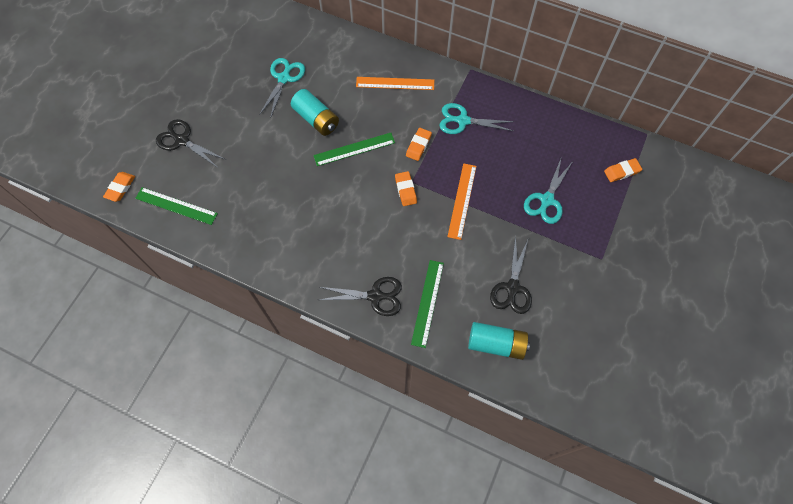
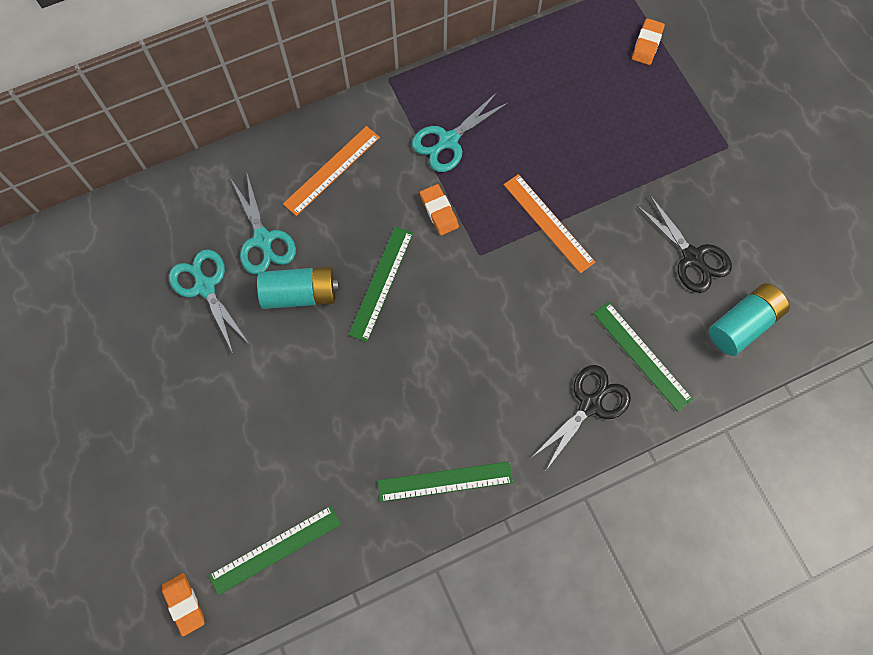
camera: 50 degrees left, 5 degrees up
black scissors [156,119,225,167] -> none
orange eraser [395,171,417,206] -> none
turquoise scissors [524,159,573,224] -> turquoise scissors moved to [231,174,296,274]
none -> green ruler [378,462,513,502]

